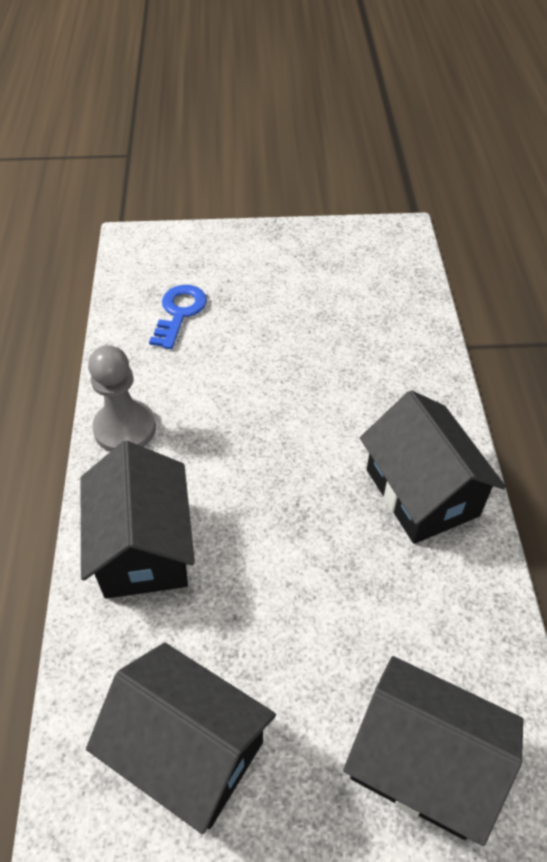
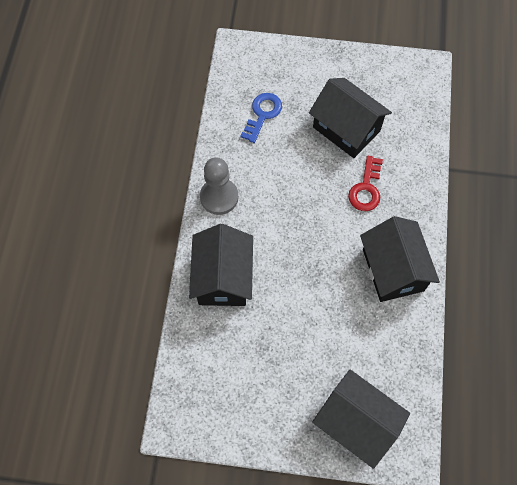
camera: 10 degrees right, 15 degrees up
black house [86,643,276,834] -> black house moved to [309,78,392,158]
none -> red key [348,156,383,211]

